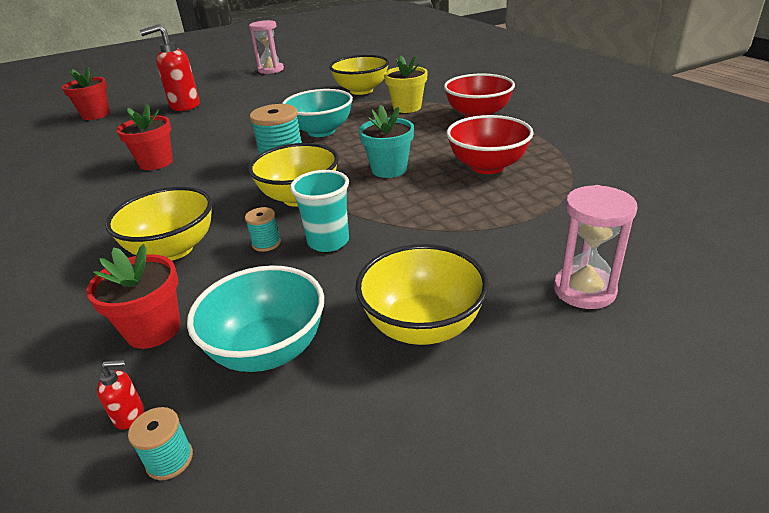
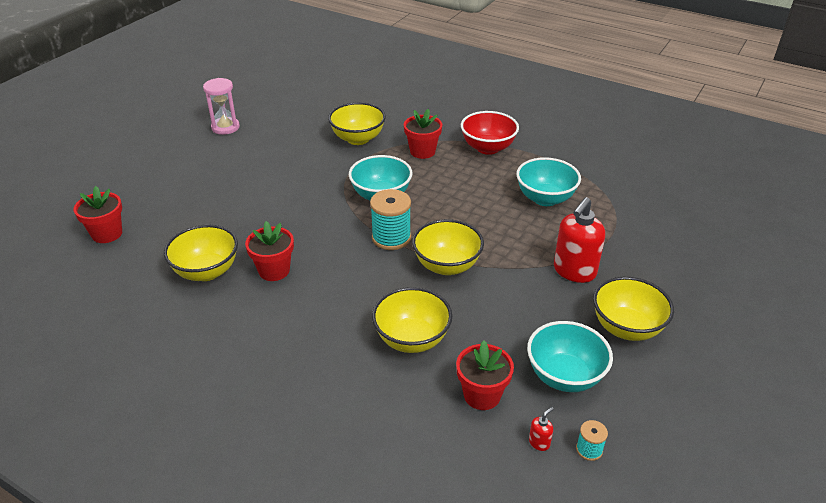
camera: 35 degrees left, 5 degrees up
red soap dispenser [140,24,200,111] -> red soap dispenser moved to [554,197,605,283]
turquoise spool [245,207,281,252] -> none
turquoise cup [290,170,349,252] -> none
turquoise flower pot [359,105,414,178] -> none
yellow flower pot [384,56,428,113] -> red flower pot [404,109,442,159]
red bowl [446,115,534,174] -> turquoise bowl [516,157,581,206]
pink hourglass [553,185,637,309] -> none
none -> yellow bowl [164,225,238,281]

